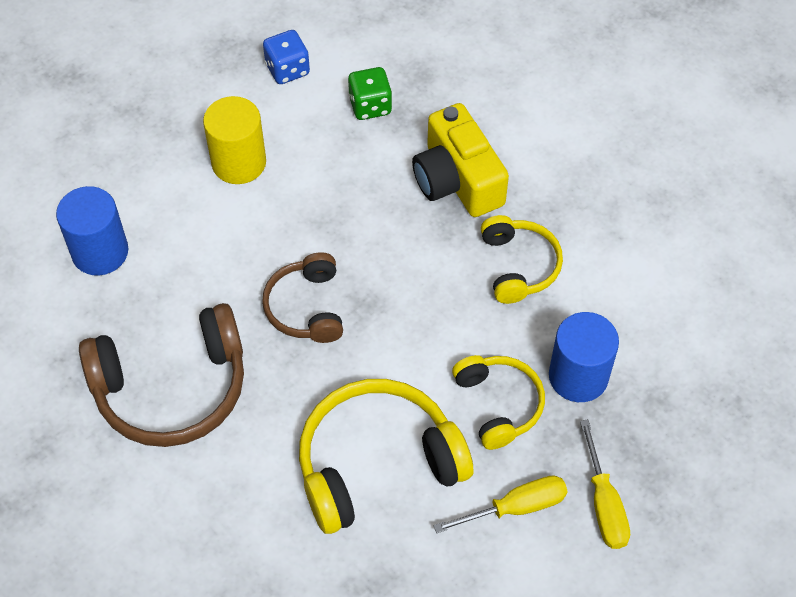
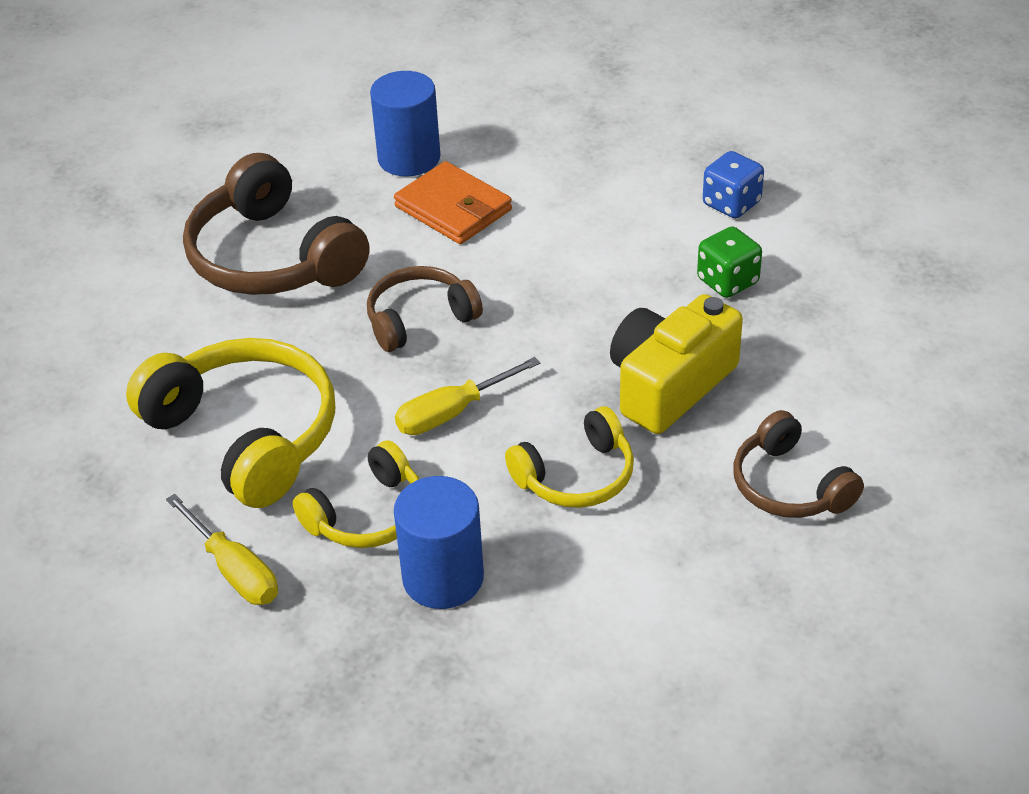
camera: 70 degrees right, 15 degrees down
yellow cylinder [203,96,266,184] -> none
yellow screwdriver [580,419,630,549] -> yellow screwdriver moved to [395,357,540,435]
none -> orange wallet [394,161,512,244]
none -> brown headphones [733,410,864,518]

